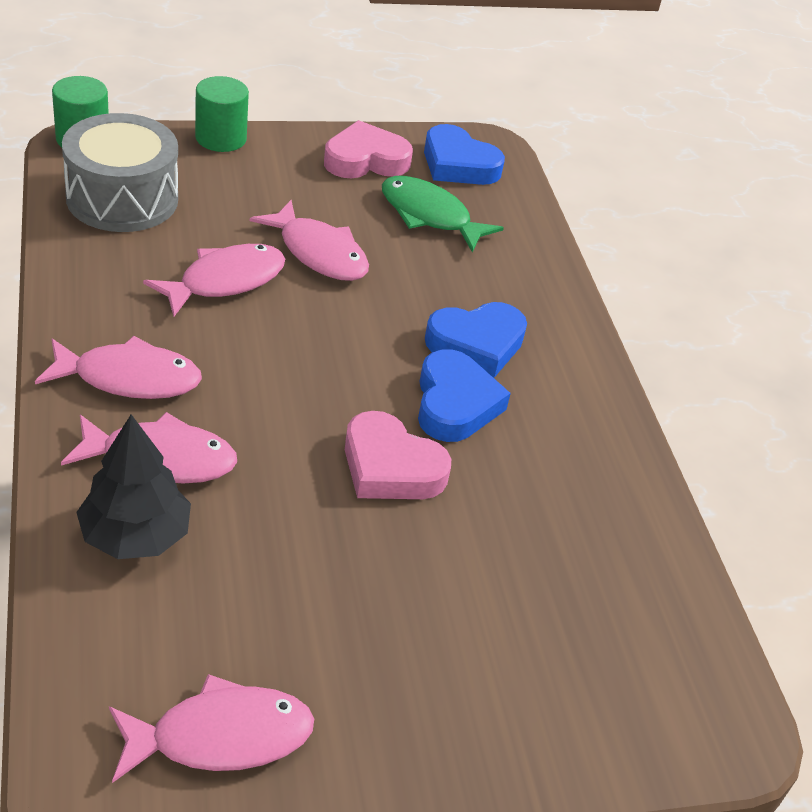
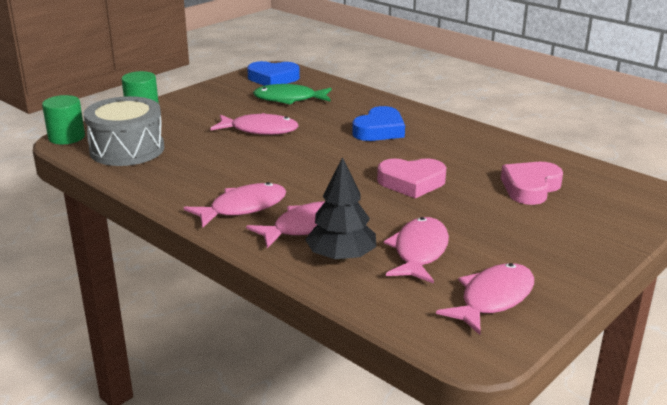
camera: 30 degrees left, 15 degrees down
pink fish [143,244,285,317] -> pink fish moved to [384,217,449,284]
pink heart [324,120,413,178] -> pink heart moved to [501,162,563,205]
blue heart [418,349,511,442] -> none

